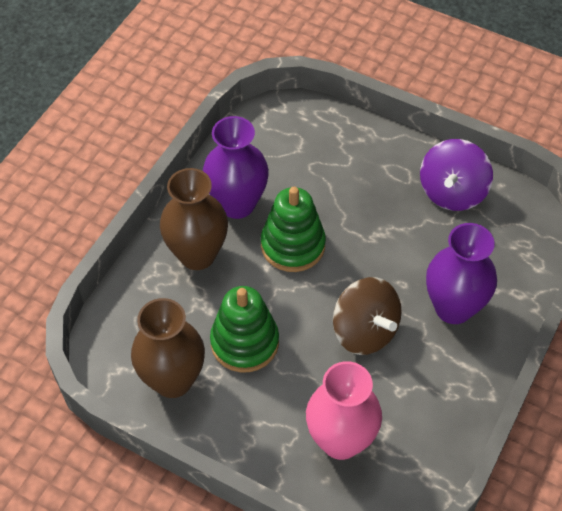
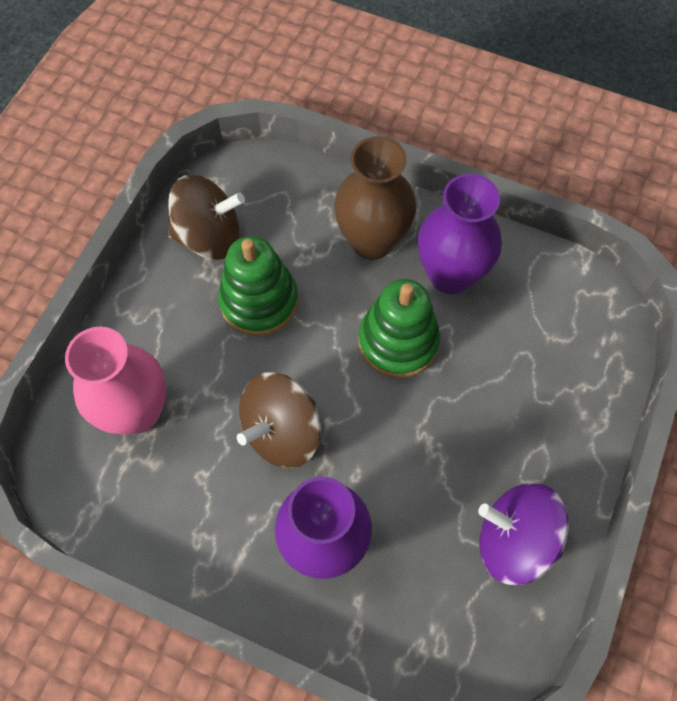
camera: 85 degrees right, 10 degrees up
brown vase [131,298,205,398] -> brown spinning top [168,175,245,260]

